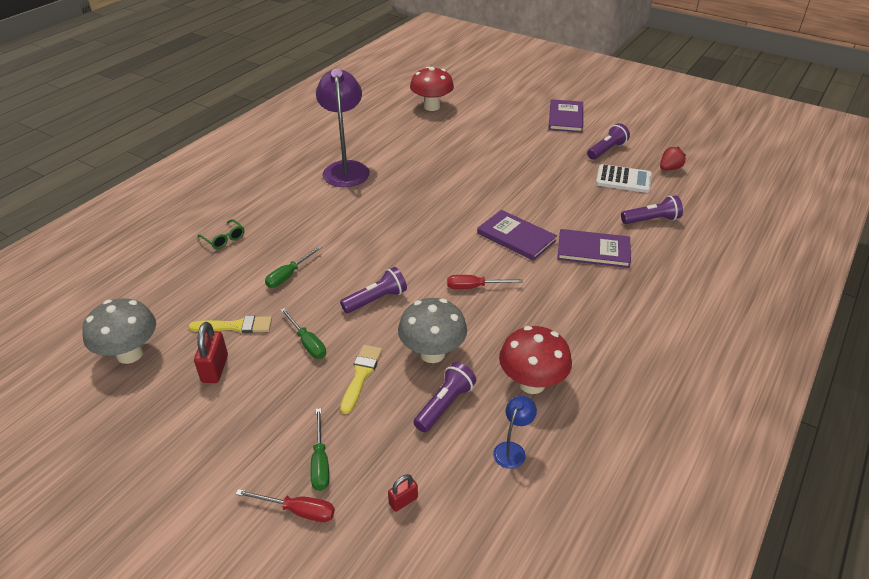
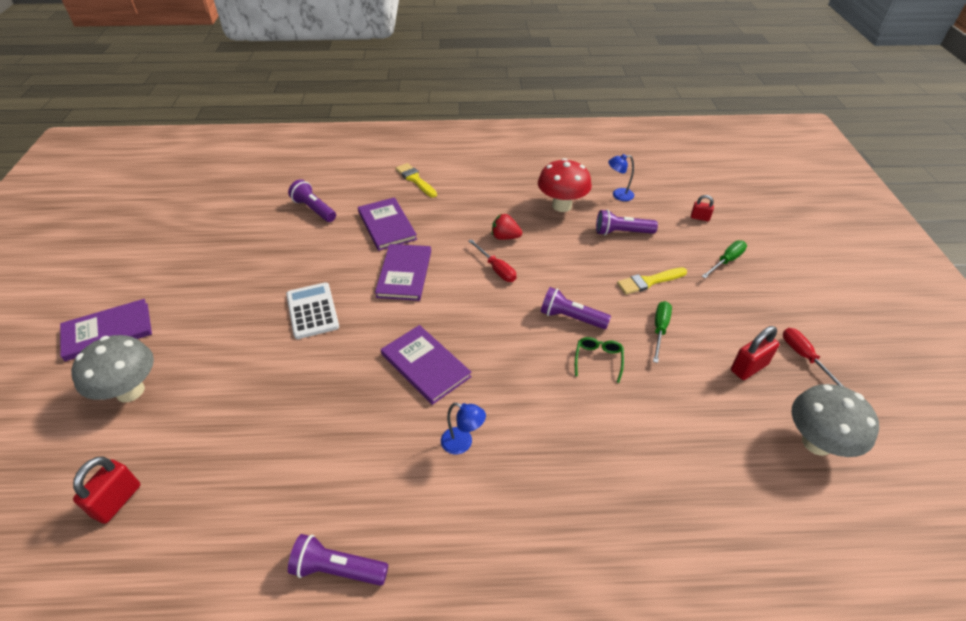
camera: 125 degrees left, 5 degrees up
yellow brush [188,315,272,333] -> yellow brush moved to [396,163,437,197]
green glasses [197,219,244,249] -> green glasses moved to [575,337,624,383]
red screwdriver [236,489,335,522] -> red screwdriver moved to [783,328,844,387]
green screwdriver [265,246,322,288] -> none
purple lamp [316,69,370,187] -> none
grey mushroom [398,298,467,363] -> grey mushroom moved to [71,335,154,402]
red mushroom [410,66,454,111] -> red padlock [73,457,141,524]
purple flashlight [587,123,630,160] -> purple flashlight moved to [288,534,388,586]
white calculator [596,164,652,193] -> white calculator moved to [286,282,339,339]
red strawberry [660,147,686,170] -> red strawberry moved to [492,214,522,240]
none -> purple book [381,325,472,405]
none -> blue lamp [441,403,486,454]

